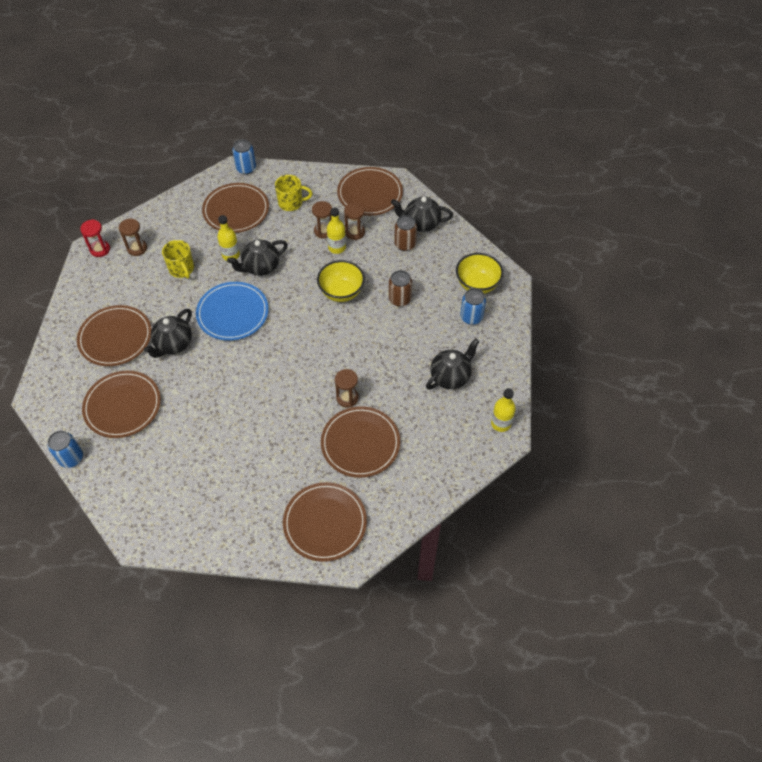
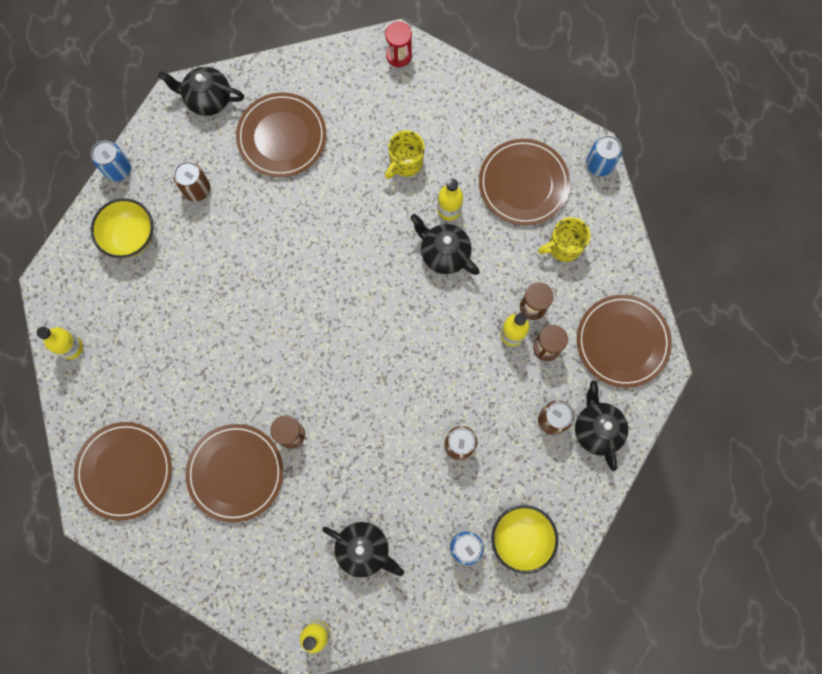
camera: 70 degrees right, 20 degrees up
brown plate [82,371,161,438] -> brown can [173,161,210,202]
brown hourglass [119,218,147,256] -> none
black teapot [144,309,192,358] -> black teapot moved to [158,67,244,116]
blue plate [196,282,269,341] -> none
yellow mug [275,175,313,211] -> yellow mug turned 90 degrees clockwise [538,217,590,262]
yellow bowl [317,260,365,302] -> yellow bowl moved to [91,198,154,258]
none -> yellow bottle [37,327,83,359]

